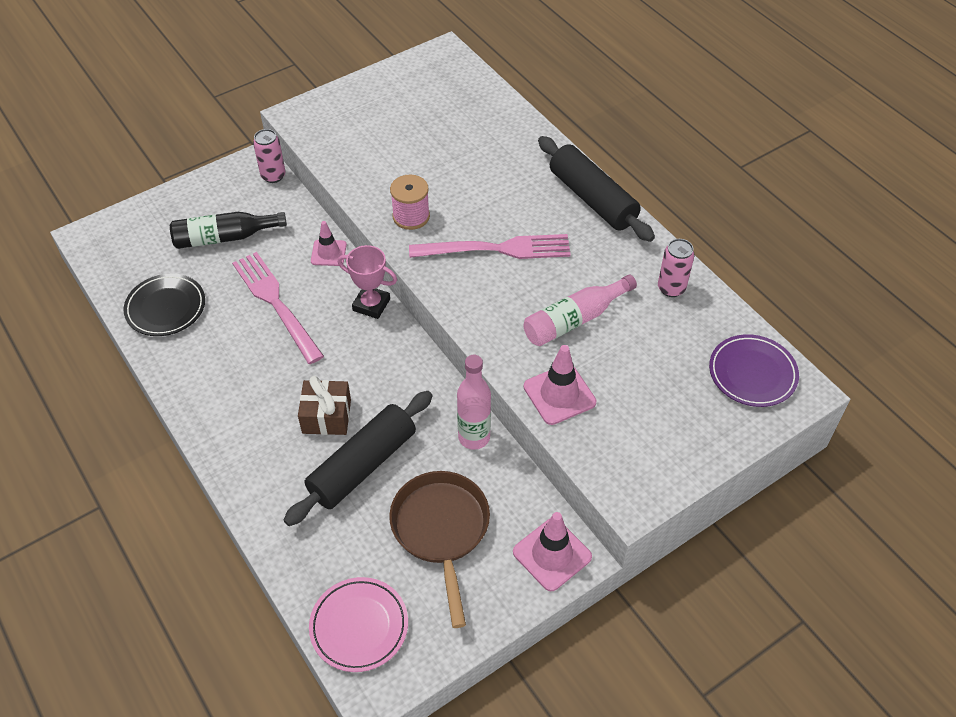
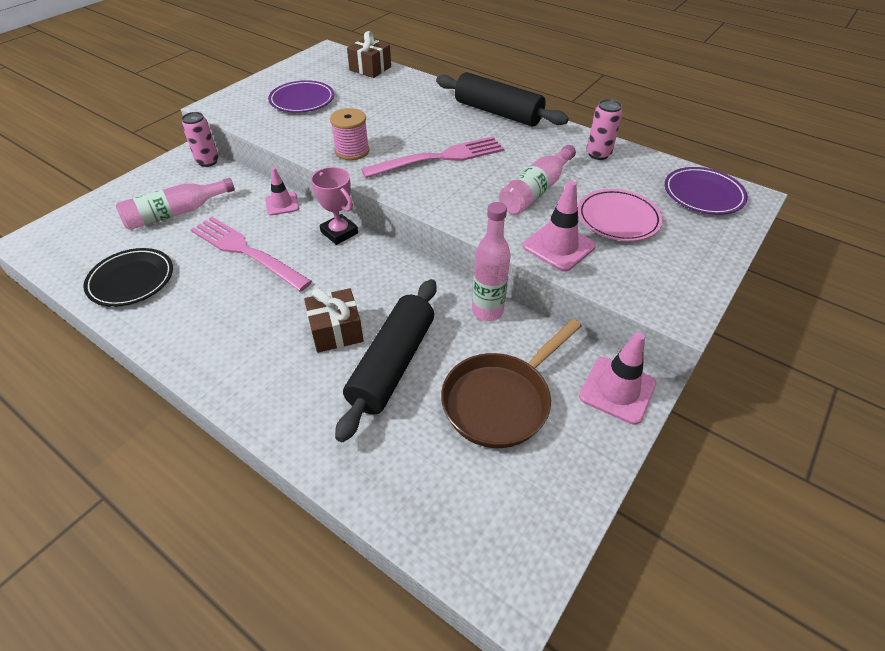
camera: 20 degrees left, 5 degrees down
black bottle [170,212,287,249] -> pink bottle [116,178,235,230]
pink plate [309,577,408,672] -> pink plate moved to [578,189,663,241]
pink trophy [338,245,397,319] -> pink trophy turned 45 degrees clockwise [311,167,358,245]
brown pan [389,471,490,628] -> brown pan turned 105 degrees counterclockwise [441,319,582,448]
none -> purple plate [268,80,334,113]
none -> brown gift [347,31,391,78]

